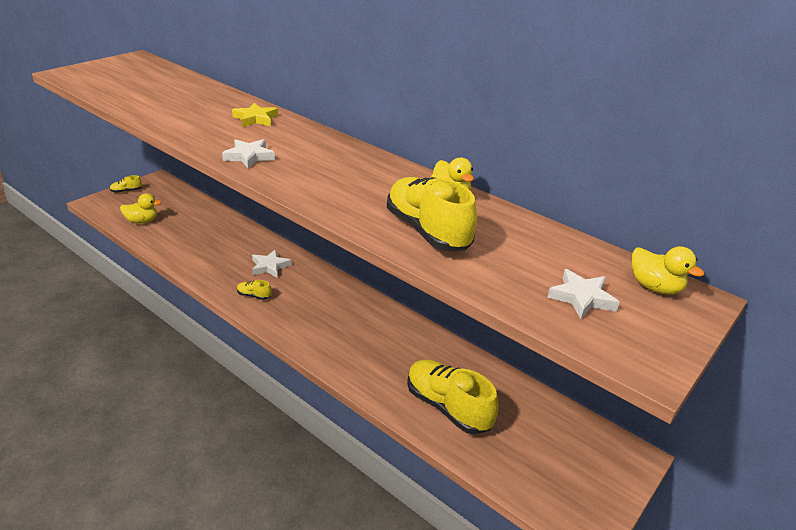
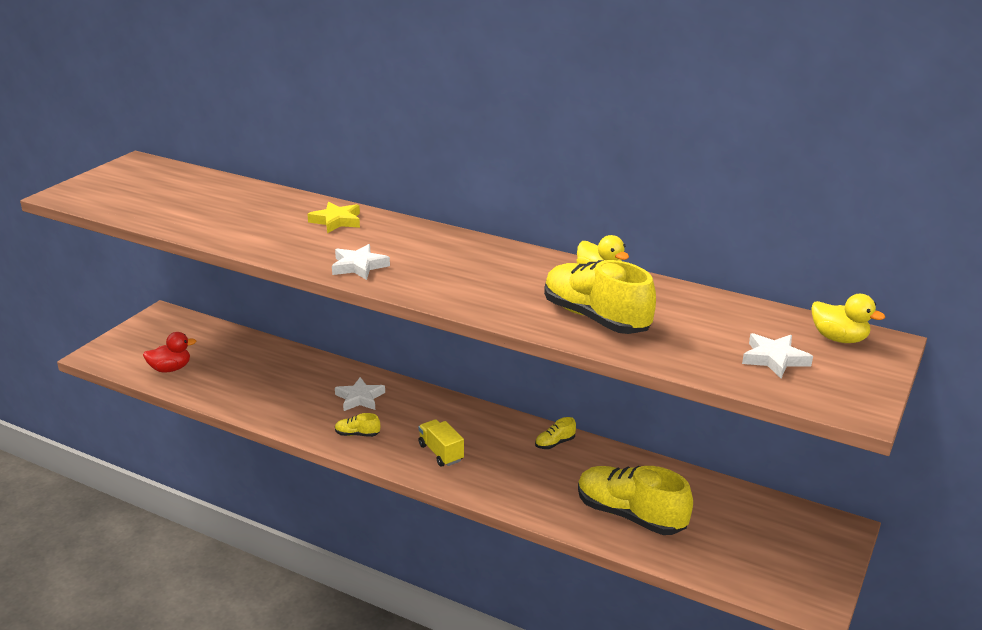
camera: 10 degrees left, 5 degrees down
yellow shoe [110,175,142,193] -> yellow shoe moved to [535,417,576,449]
yellow duck [120,193,162,224] -> red duck [143,332,196,373]
none -> yellow truck [418,419,464,467]

